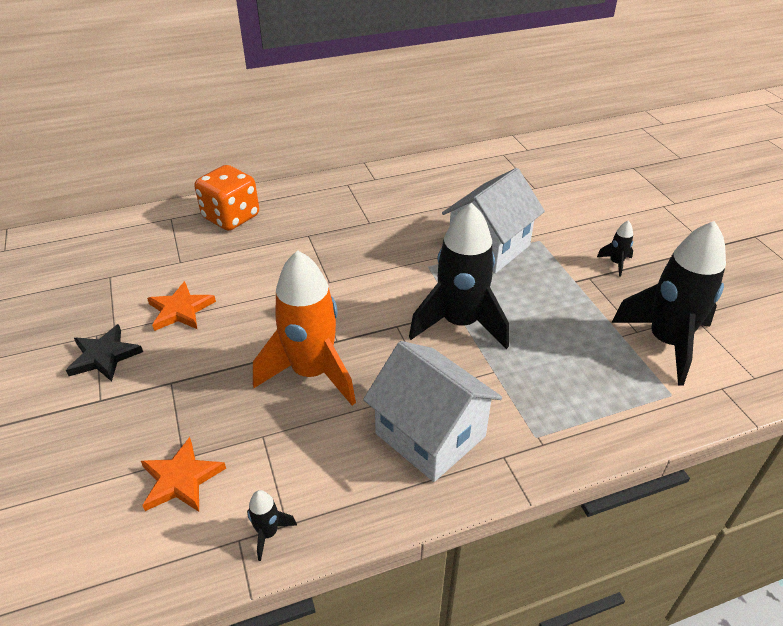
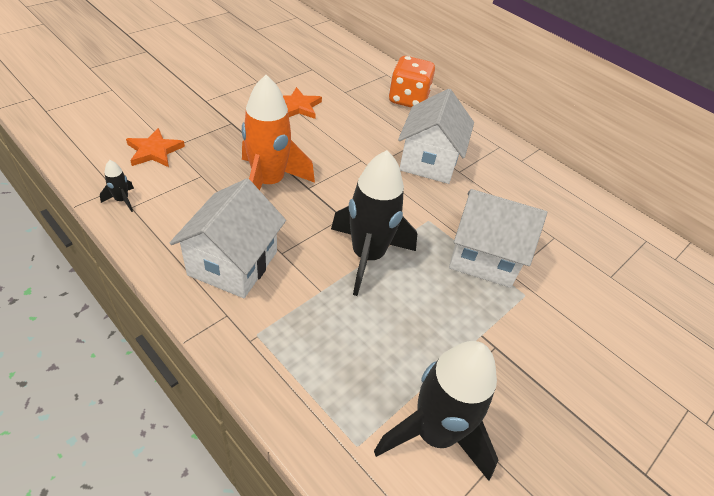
camera: 60 degrees right, 5 degrees up
black star [66,324,143,382] -> none
black rocket [597,220,633,276] -> none
none -> white house [398,89,474,184]

